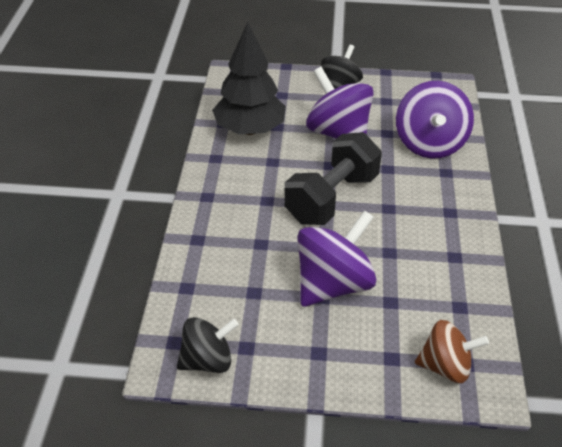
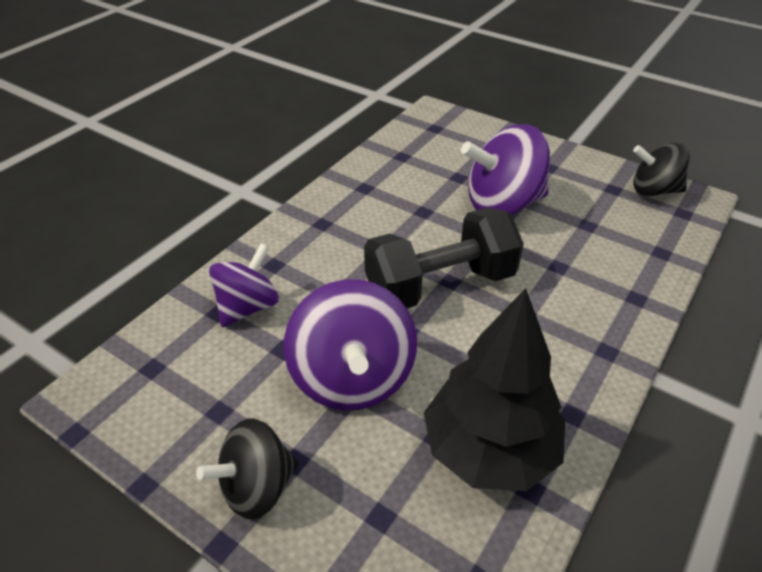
camera: 150 degrees left, 0 degrees up
purple spinning top [396,81,474,159] -> purple spinning top [209,243,279,327], size x0.64
brown spinning top [415,320,489,383] -> none

